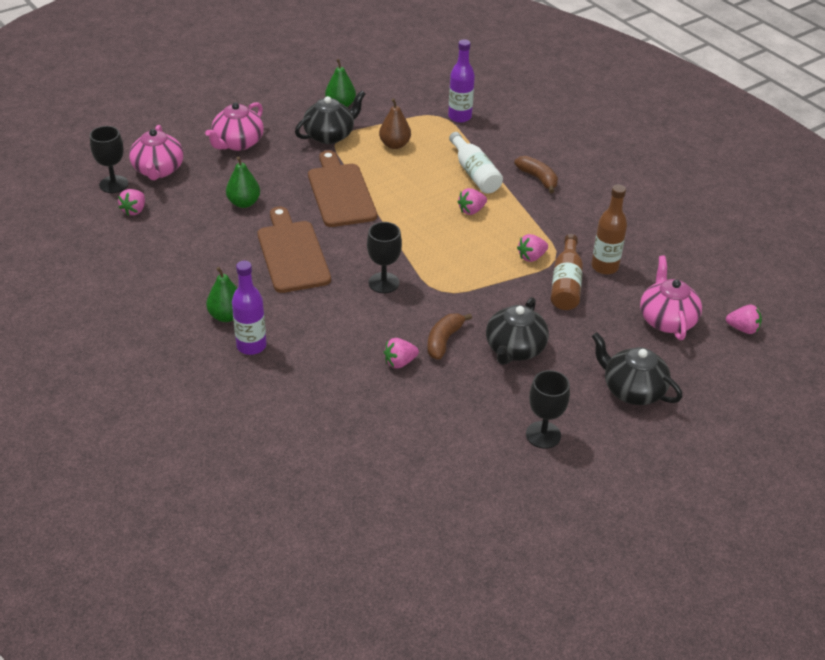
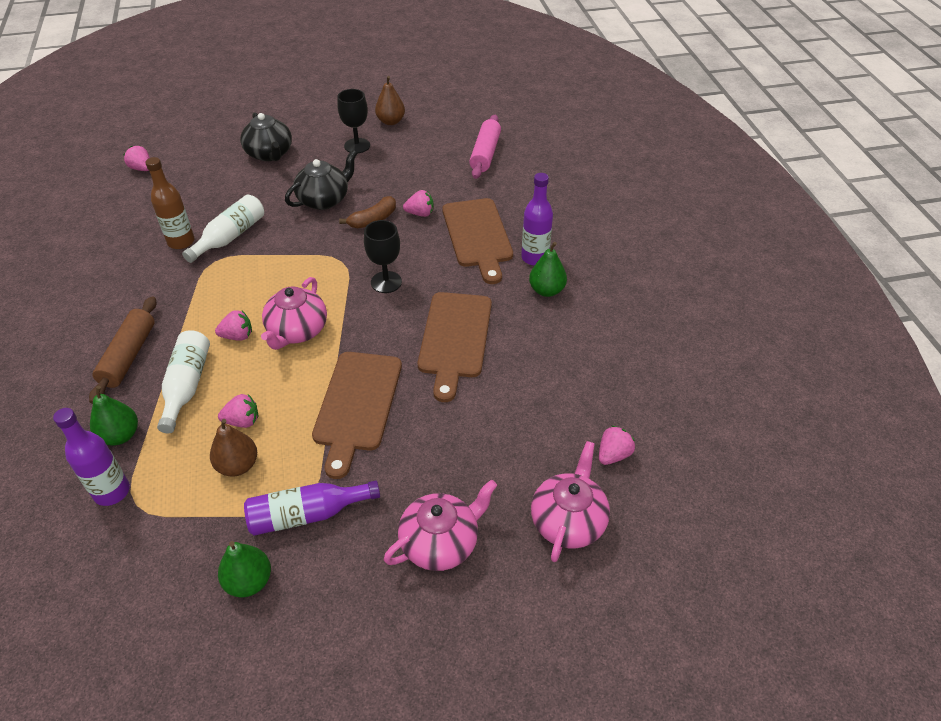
camera: 155 degrees left, 5 degrees up
black goblet [90,126,128,193] -> none
green pear [226,156,260,208] -> green pear moved to [90,386,138,446]
black teapot [295,90,365,144] -> purple bottle [244,481,380,536]
brown banana [514,156,558,193] -> brown rolling pin [89,296,156,404]
pink strawberry [517,234,548,262] -> pink strawberry moved to [218,394,258,428]
brown bottle [551,234,583,310] -> white bottle [182,195,264,263]
pink teapot [640,255,702,340] -> pink teapot moved to [261,277,327,350]
none -> brown pear [375,76,405,125]
none -> brown cutting board [442,198,513,284]
none -> pink rolling pin [469,115,501,179]

